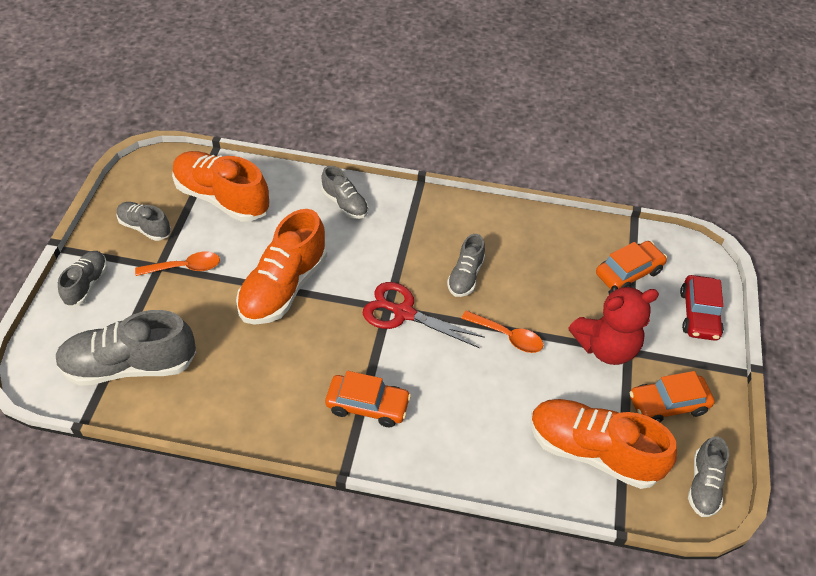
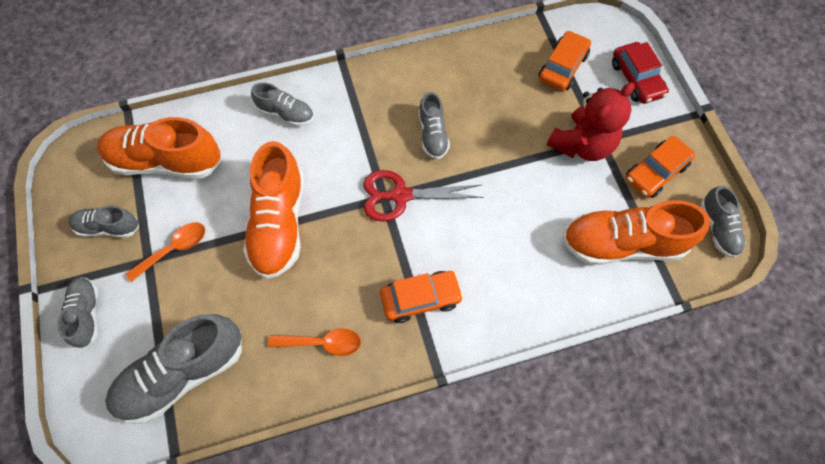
camera: 25 degrees left, 15 degrees up
orange spoon [461,311,543,353] -> orange spoon moved to [268,328,361,356]

